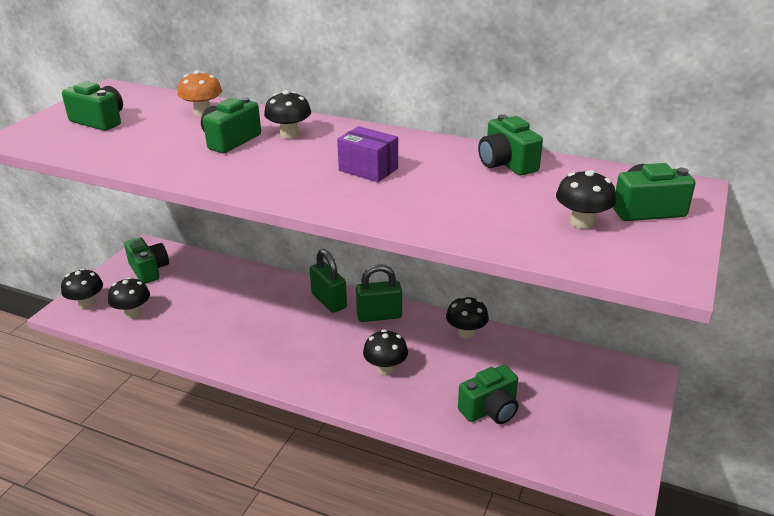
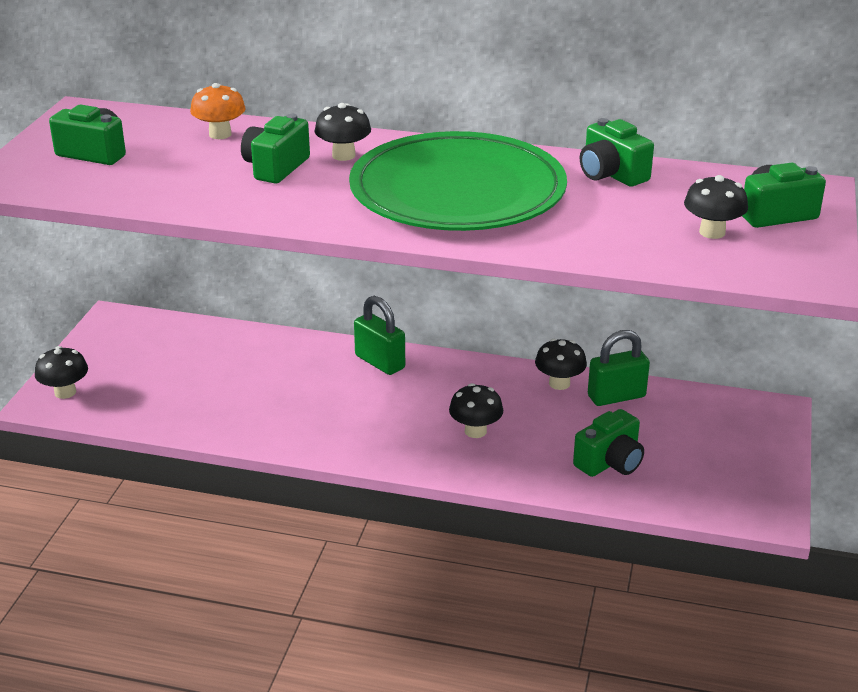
camera: 10 degrees left, 0 degrees up
black mushroom [108,277,150,318] -> none
green camera [124,237,169,284] -> none
purple box [337,126,398,182] -> green plate [349,131,567,231]
green padlock [356,264,402,322] -> green padlock moved to [588,330,650,406]

